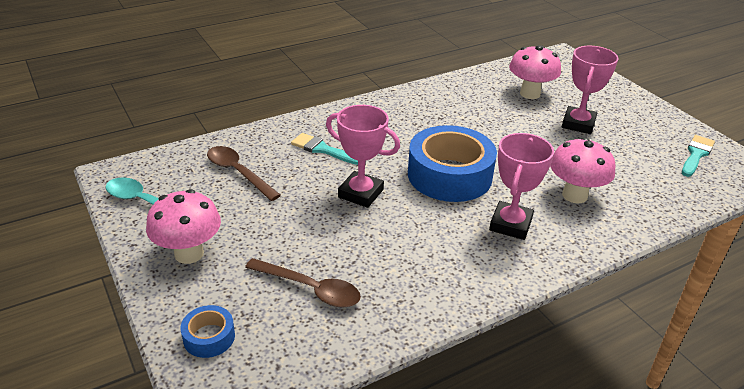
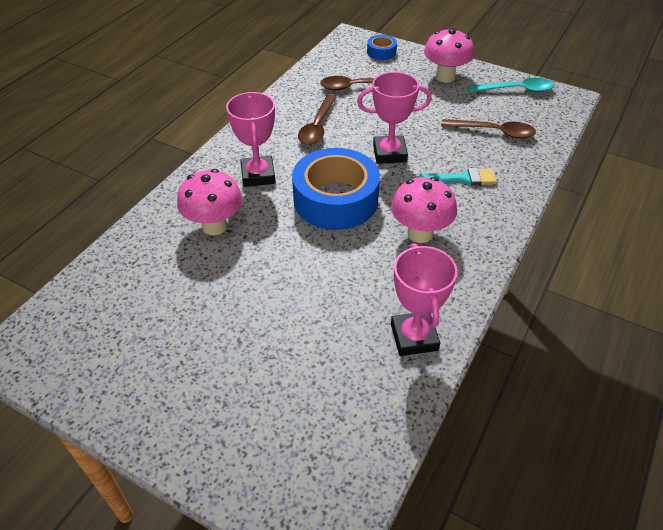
camera: 150 degrees right, 10 degrees up
pink mushroom [509,45,561,99] -> pink mushroom moved to [391,177,457,243]
pink trophy [562,46,618,134] -> pink trophy moved to [391,243,458,356]
turquoise brush [682,135,715,177] -> none
none -> brown spoon [298,94,336,145]

